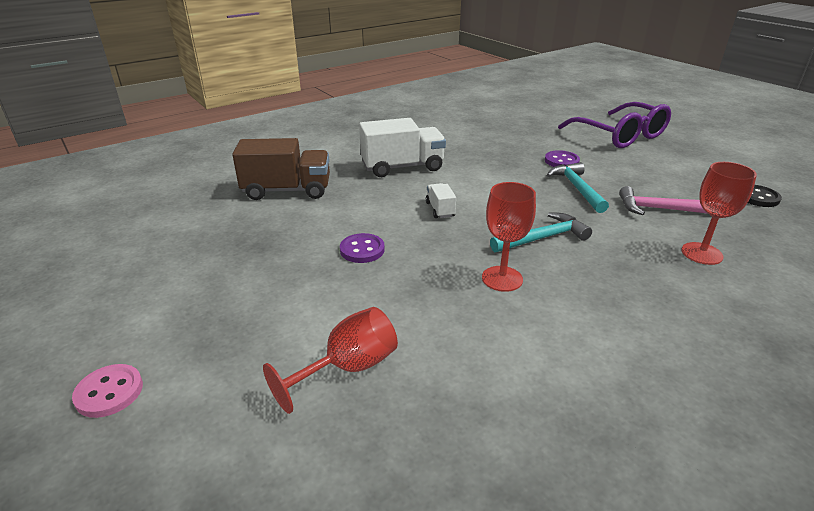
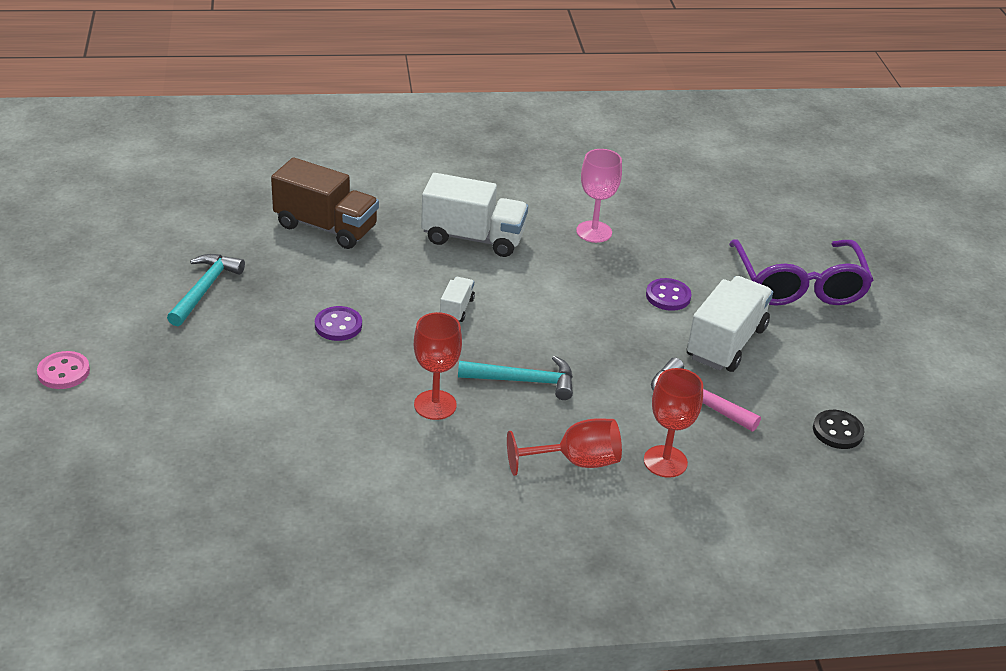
camera: 25 degrees right, 5 degrees up
red goblet [263,307,398,414] -> red goblet moved to [507,418,622,476]
turquoise hammer [547,162,609,213] -> turquoise hammer moved to [167,254,245,326]
none -> pink goblet [576,149,622,243]
none -> white truck [687,276,773,372]

